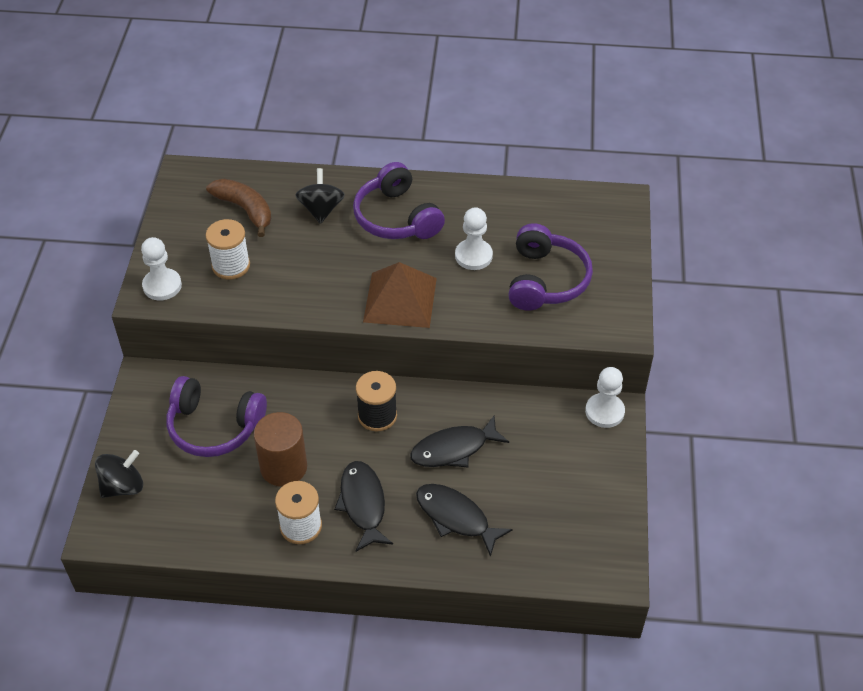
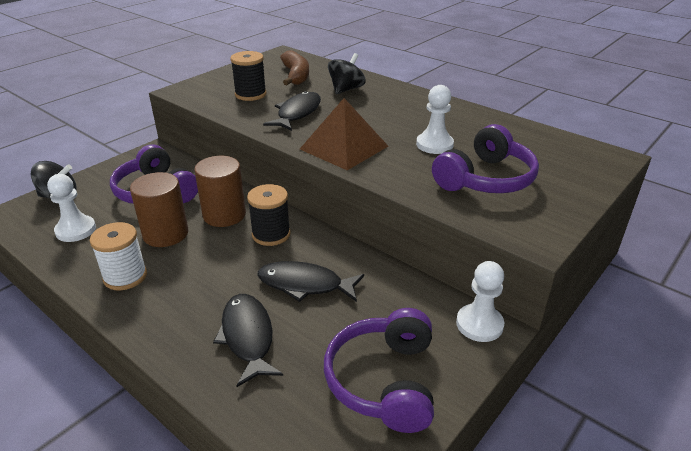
camera: 35 degrees right, 15 degrees down
white pawn [141,237,182,301] -> white pawn moved to [47,174,96,242]
white spool [206,219,250,279] -> black spool [230,51,267,101]
black fish [334,461,393,552] -> black fish moved to [263,91,321,131]
purple headphones [353,162,445,239] -> purple headphones moved to [324,308,434,433]
none -> brown cylinder [194,156,246,227]

